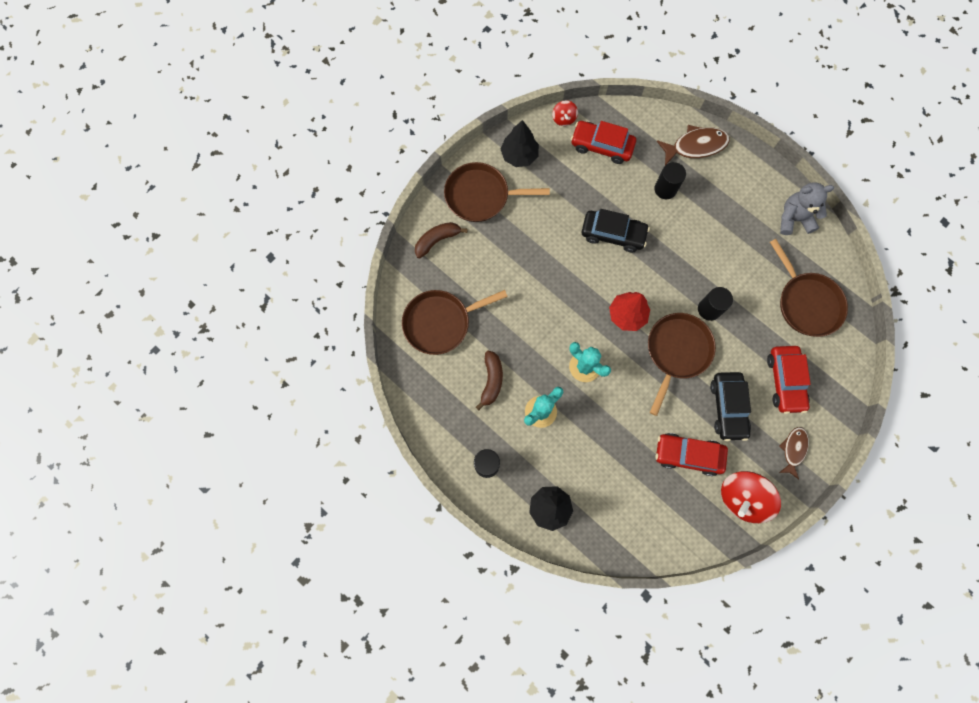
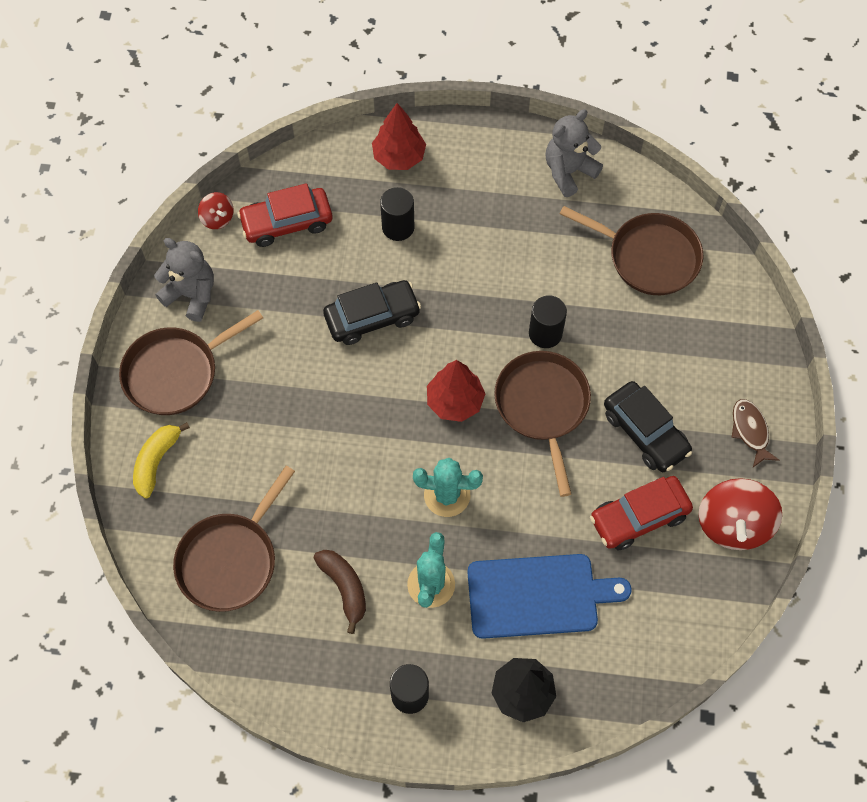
camera: 35 degrees left, 10 degrees down
brown banana [415,222,468,258] -> yellow banana [133,422,190,498]
black tree [500,120,539,167] -> grey teddy bear [154,238,214,322]
brown fish [657,125,730,165] -> red tree [372,103,426,170]
red car [767,346,811,414] -> none
none -> blue cutting board [467,554,632,639]

